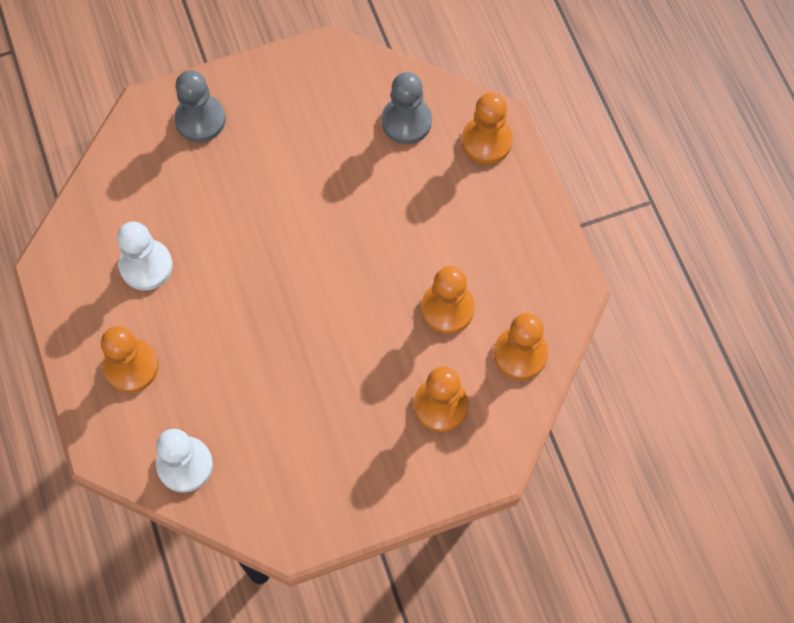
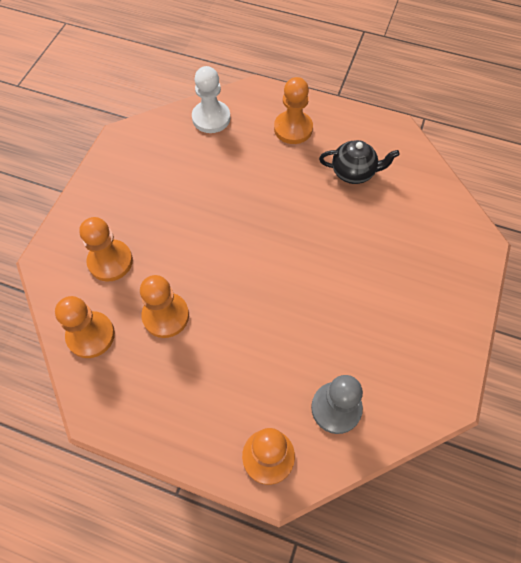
camera: 130 degrees right, 5 degrees down
white pawn [117,221,173,290] -> black teapot [319,140,400,184]
grey pawn [174,70,226,142] -> none

